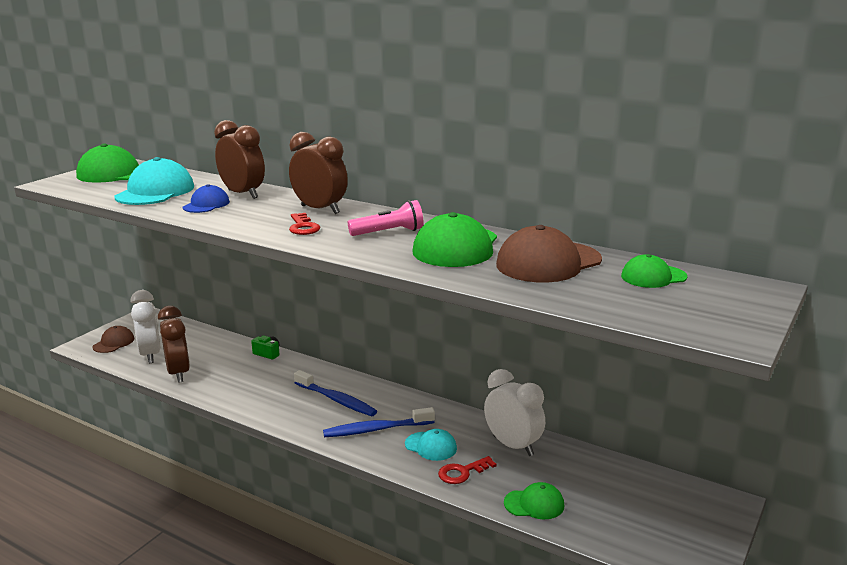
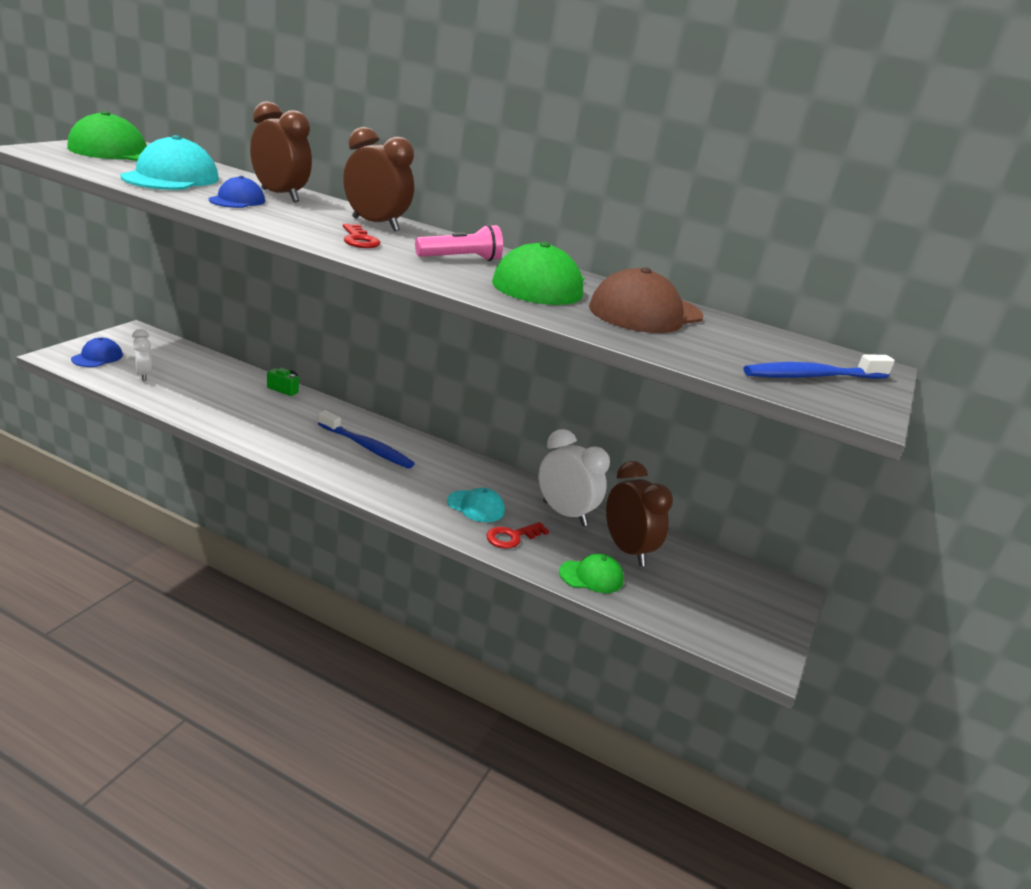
camera: 10 degrees left, 5 degrees up
brown cap [93,326,134,353] -> blue cap [71,337,123,367]
white clock [130,290,161,363] -> white clock [132,329,152,381], size x0.60
brown clock [158,306,190,383] -> brown clock moved to [606,461,673,566]
blue toothbrush [323,407,435,437] -> blue toothbrush moved to [743,354,895,379]
green cap [621,254,688,288] -> none

